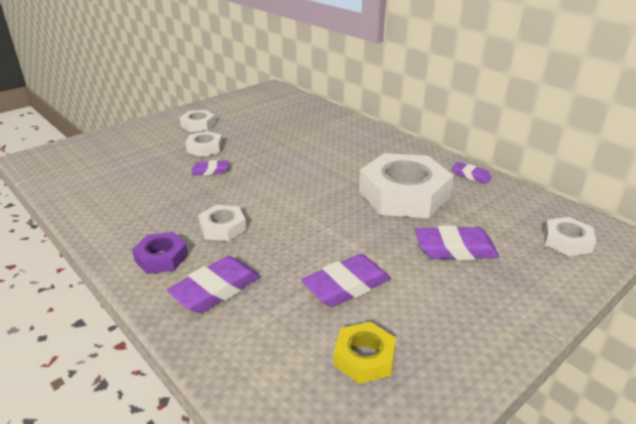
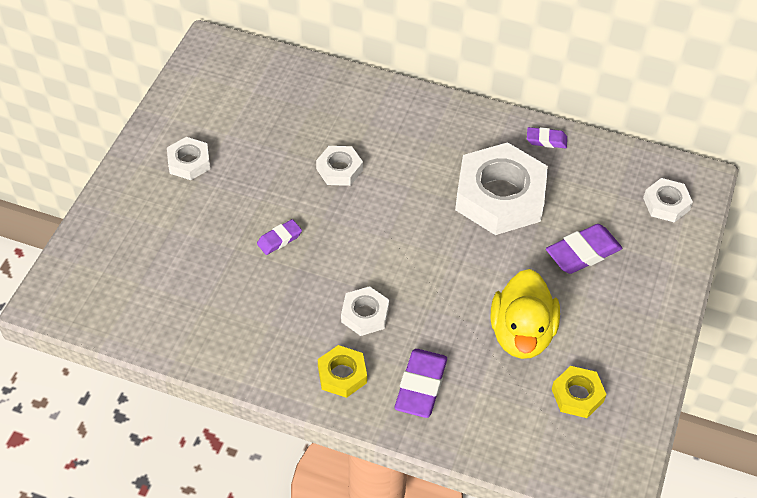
camera: 30 degrees left, 20 degrees up
purple nut [132,232,188,274] -> yellow nut [318,345,367,398]
white nut [186,131,223,157] -> white nut moved to [316,146,363,186]
purple eraser [301,254,391,307] -> yellow duck [491,269,560,359]

